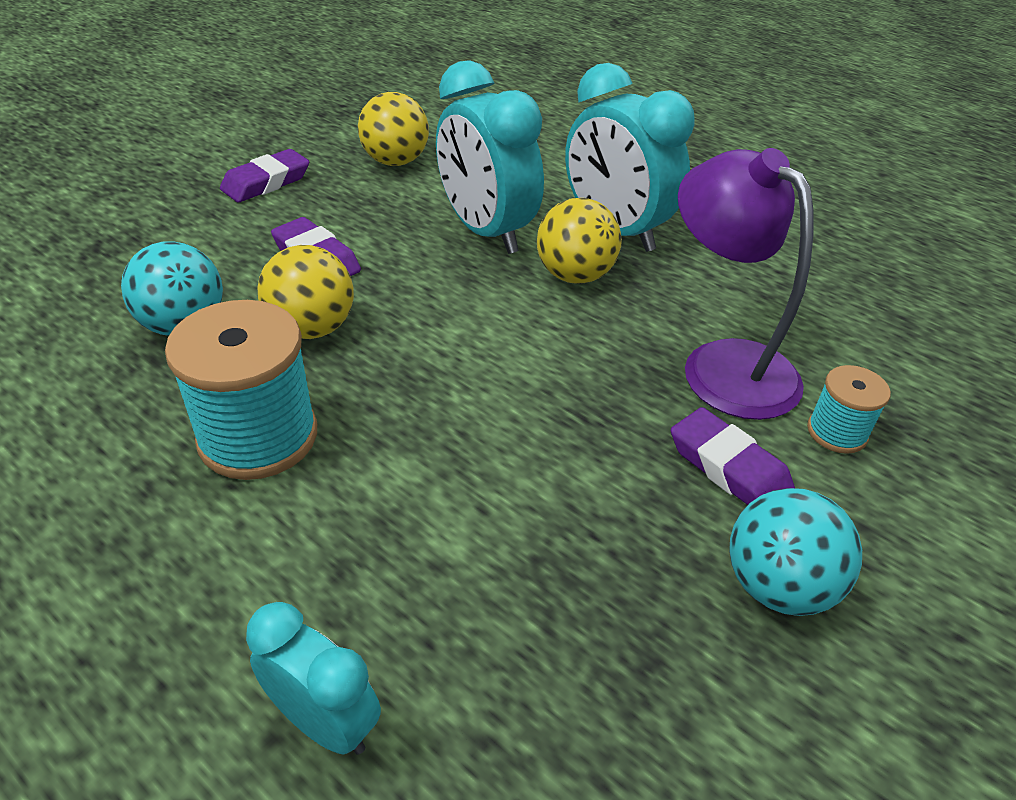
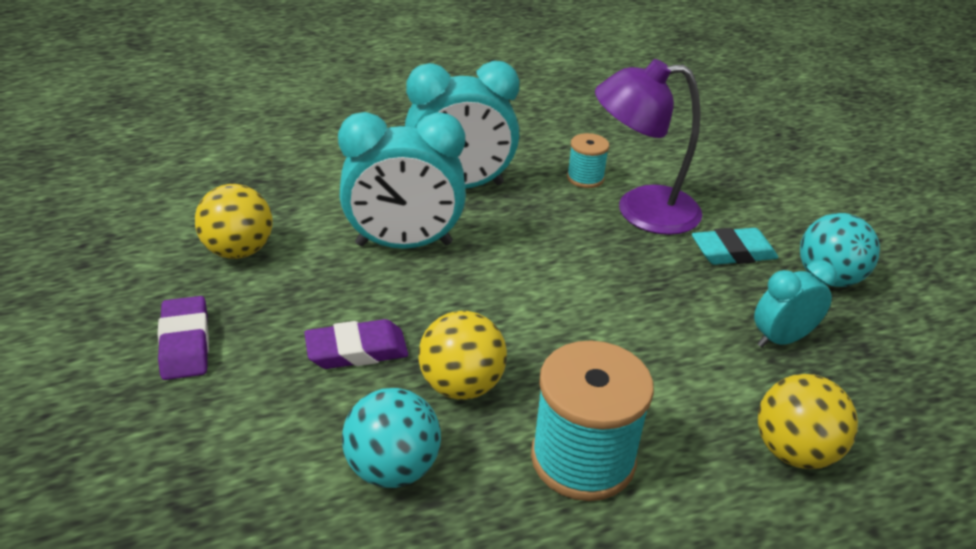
camera: 60 degrees left, 5 degrees down
turquoise clock [246,602,381,755] -> turquoise clock moved to [754,260,837,348]
yellow ball [537,198,622,284] -> yellow ball moved to [758,374,858,469]
purple eraser [671,407,795,505] -> turquoise eraser [692,228,778,265]
turquoise spool [807,365,891,454] -> turquoise spool moved to [567,133,609,188]

